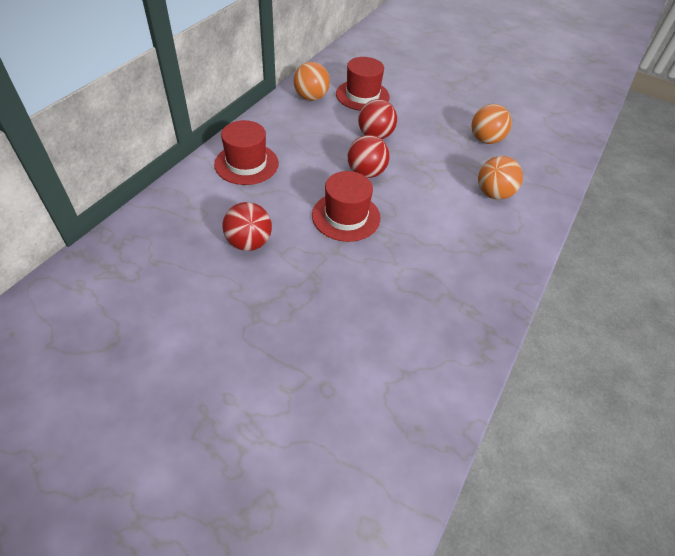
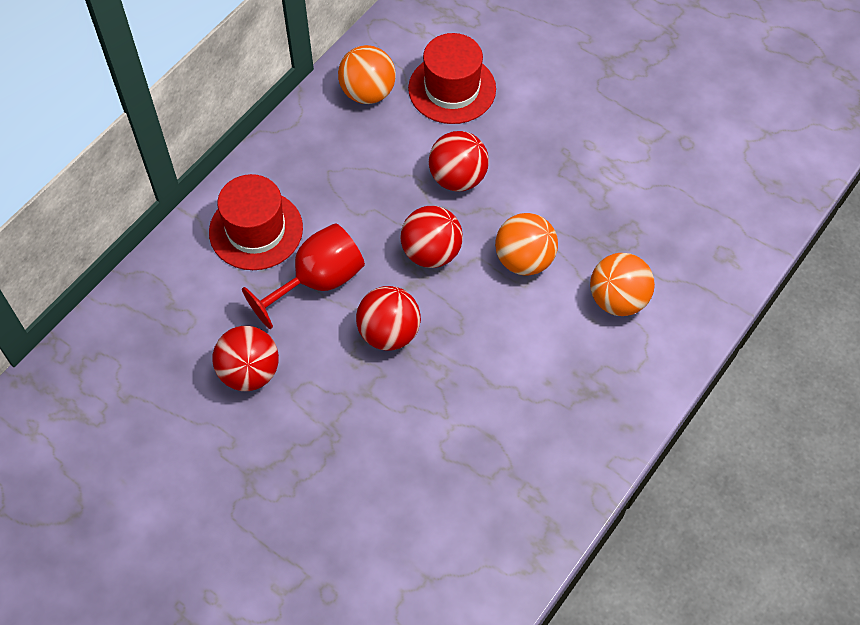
camera: 10 degrees right, 10 degrees up
red hat [312,171,381,242] -> red ball [356,286,421,351]
orange ball [471,104,512,144] -> orange ball moved to [495,213,558,275]
none -> red goblet [242,223,365,329]

